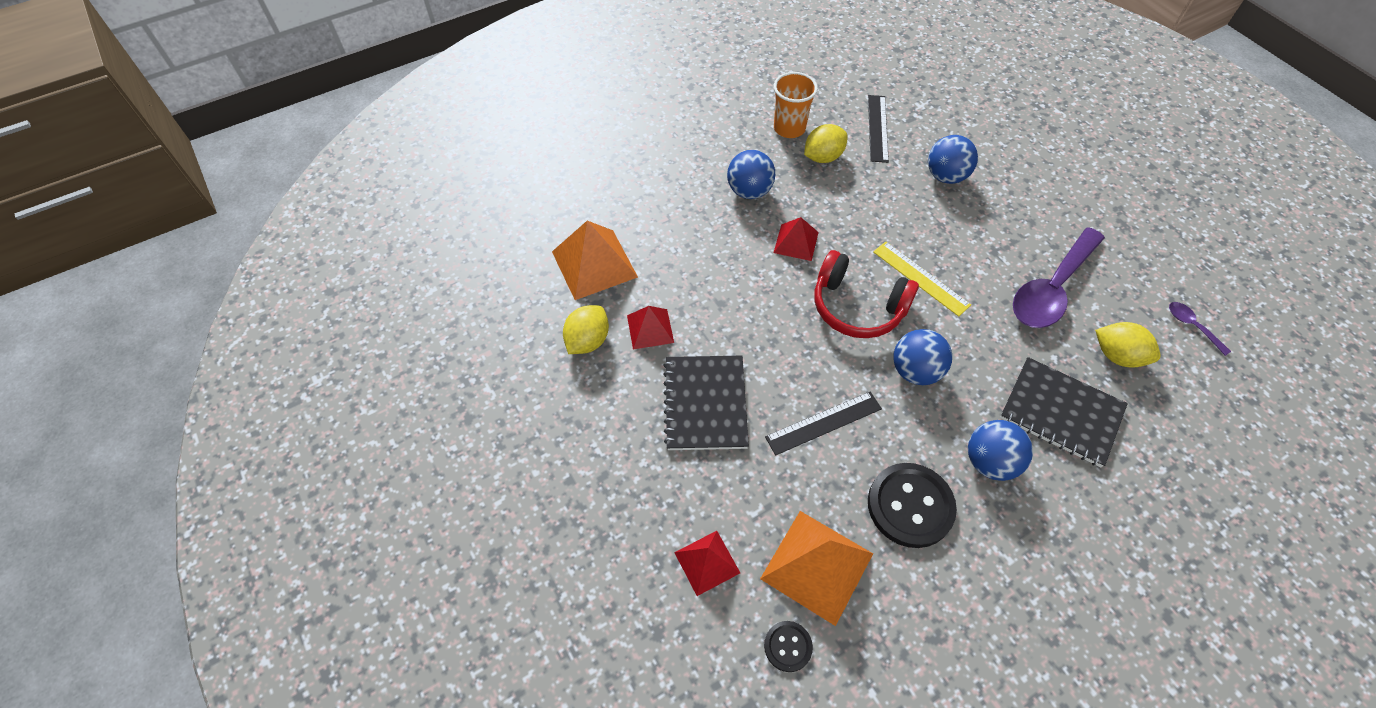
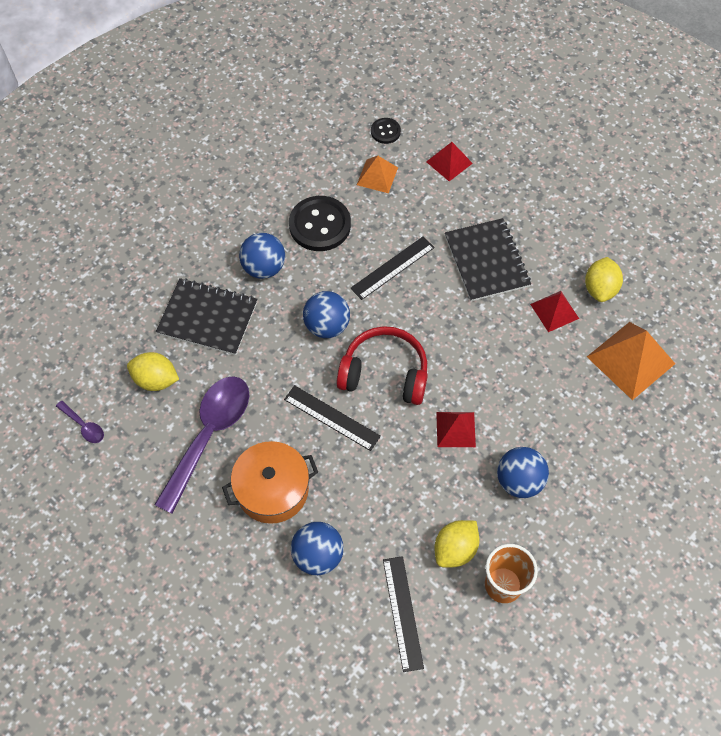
camera: 165 degrees right, 5 degrees up
orange pyramid [760,511,873,626] -> orange pyramid [357,156,398,193], size x0.59
yellow ruler [873,241,971,317] -> black ruler [284,385,381,451]
none -> orange pot [222,441,318,524]

